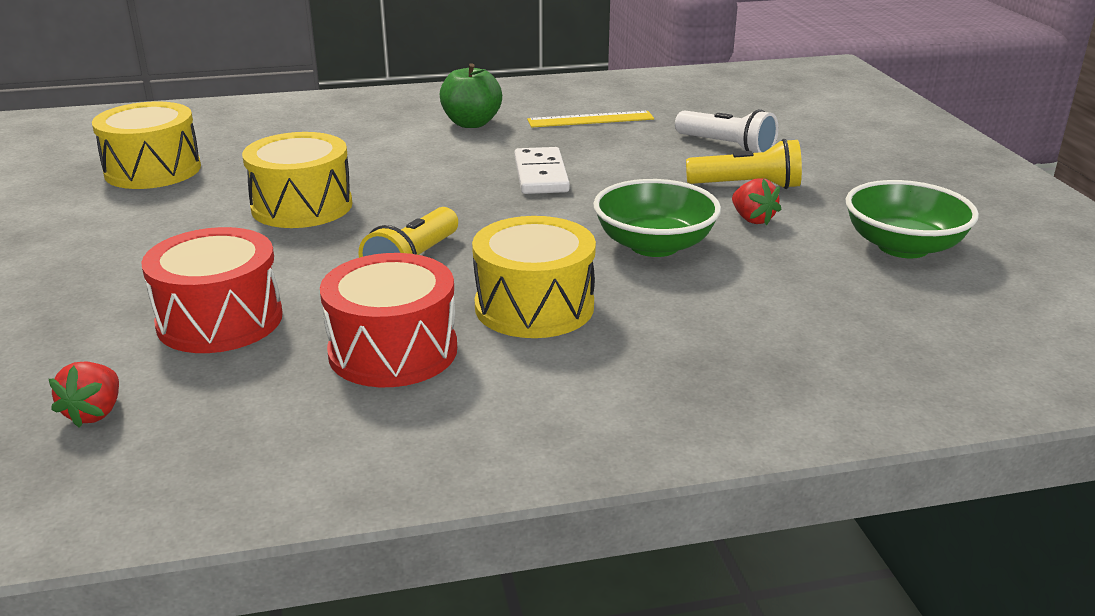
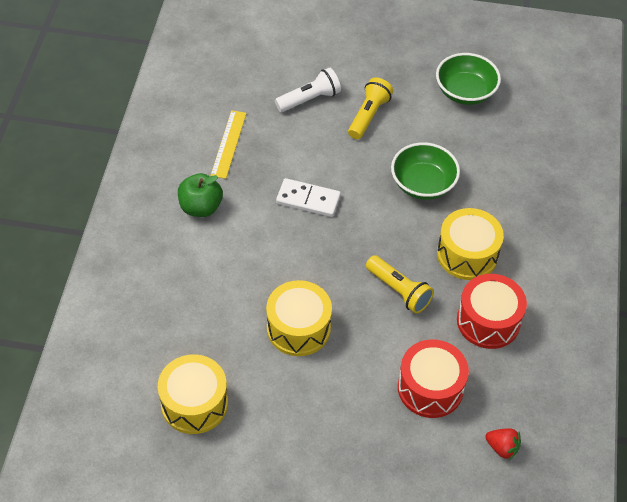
camera: 70 degrees left, 25 degrees up
red strawberry [732,178,782,225] -> none

